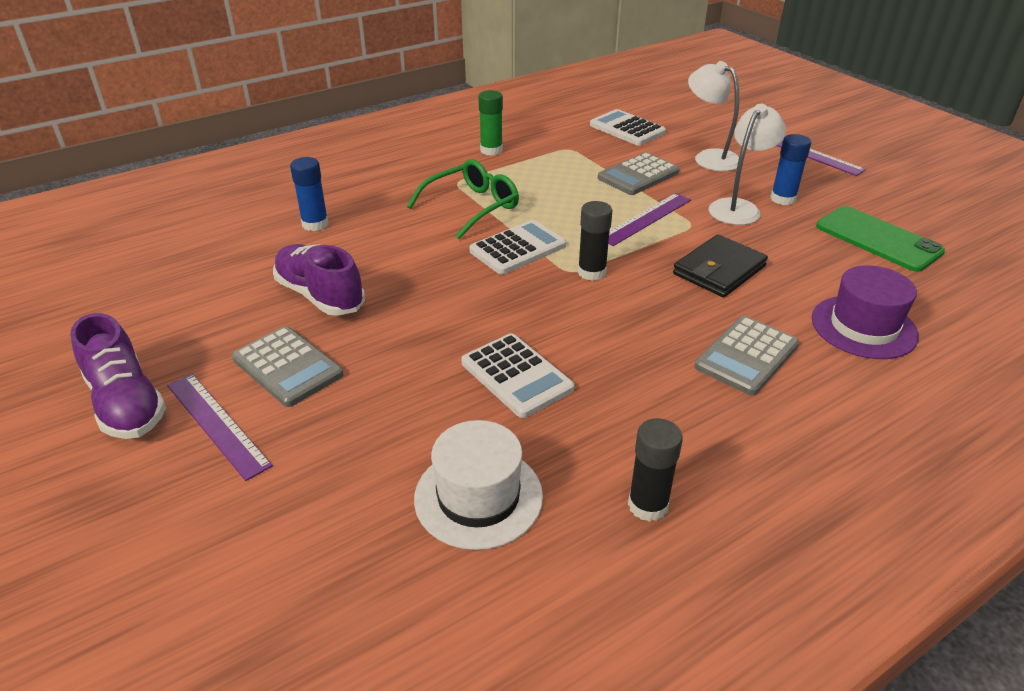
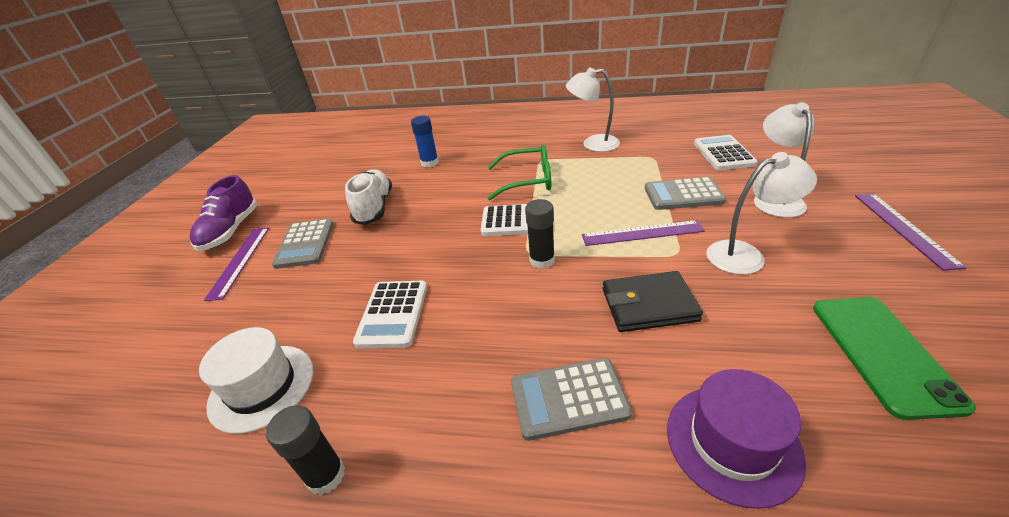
camera: 45 degrees right, 0 degrees up
purple shoe [273,244,365,316] -> white shoe [345,169,392,225]
green glue stick [478,90,503,156] -> white lamp [566,68,620,152]
blue glue stick [770,134,811,205] -> none

